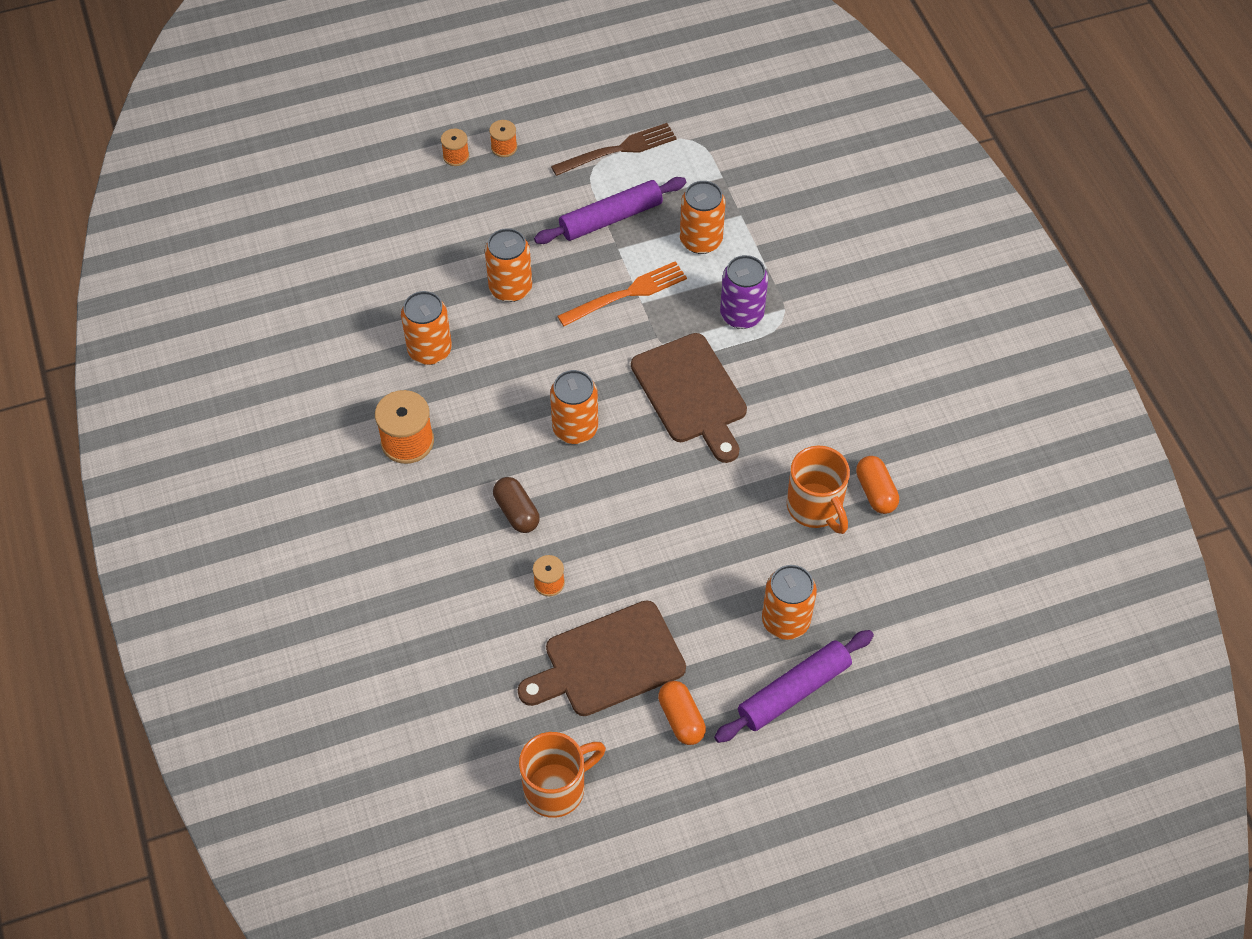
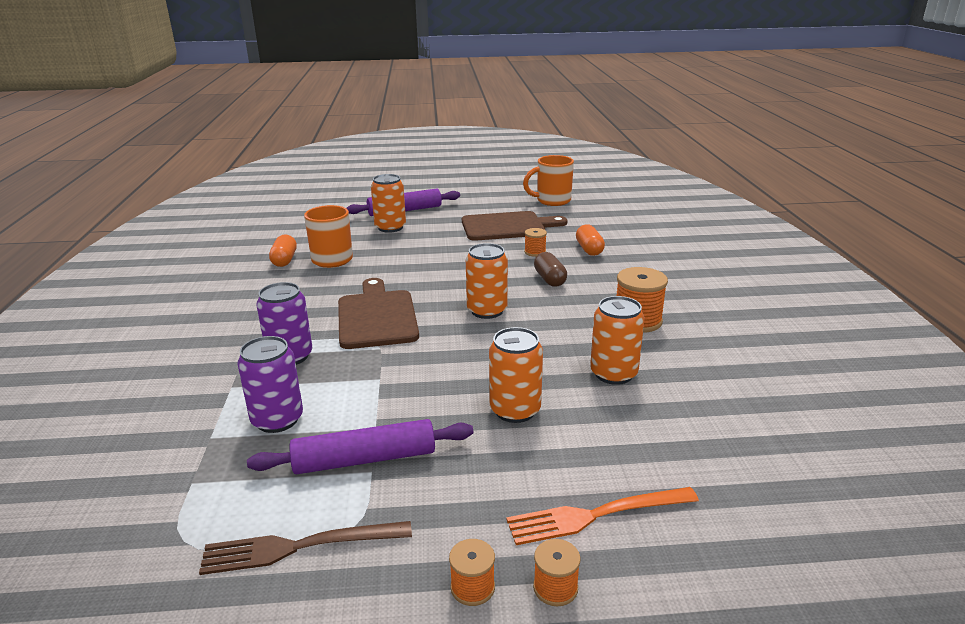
camera: 165 degrees left, 30 degrees down
orange fork [557,261,687,326] -> orange fork moved to [506,487,699,545]
orange capsule [658,681,706,745] -> orange capsule moved to [576,224,605,256]
orange can [680,181,725,254] -> purple can [237,336,303,433]

